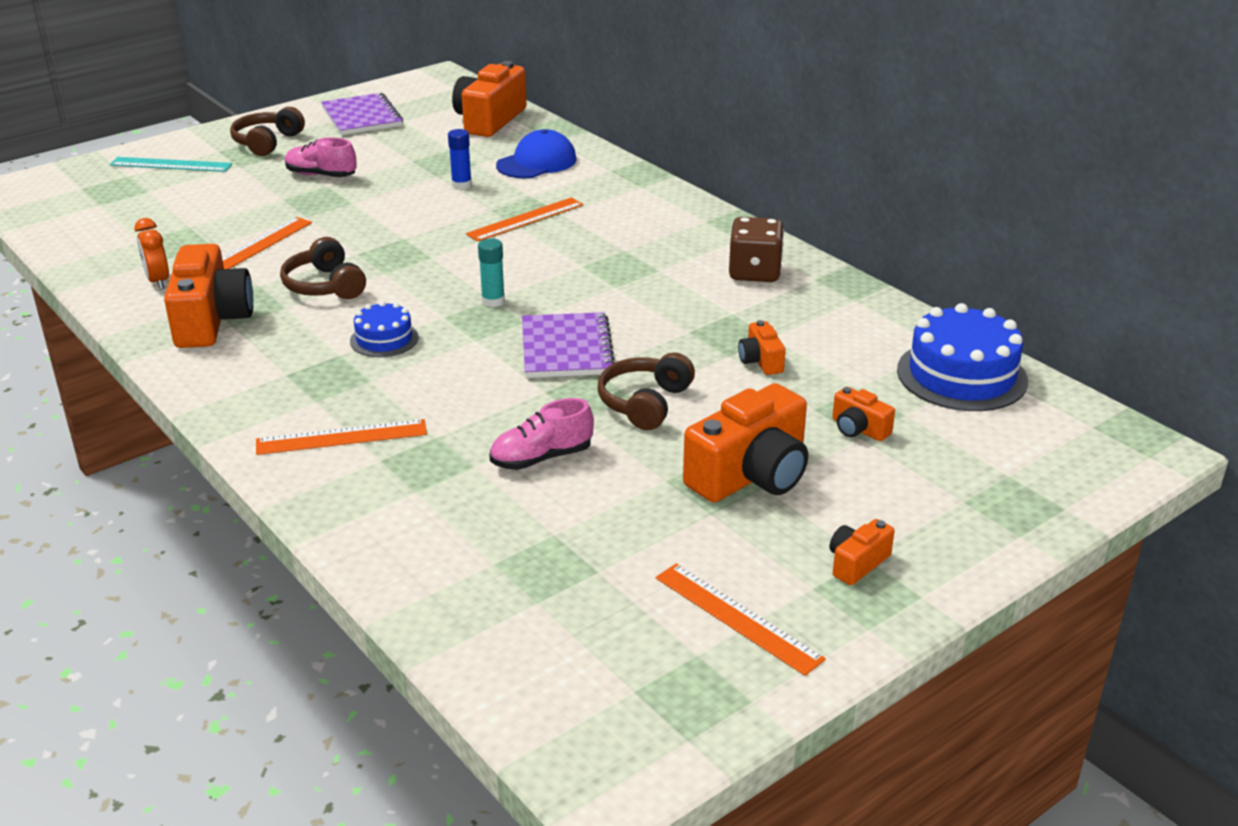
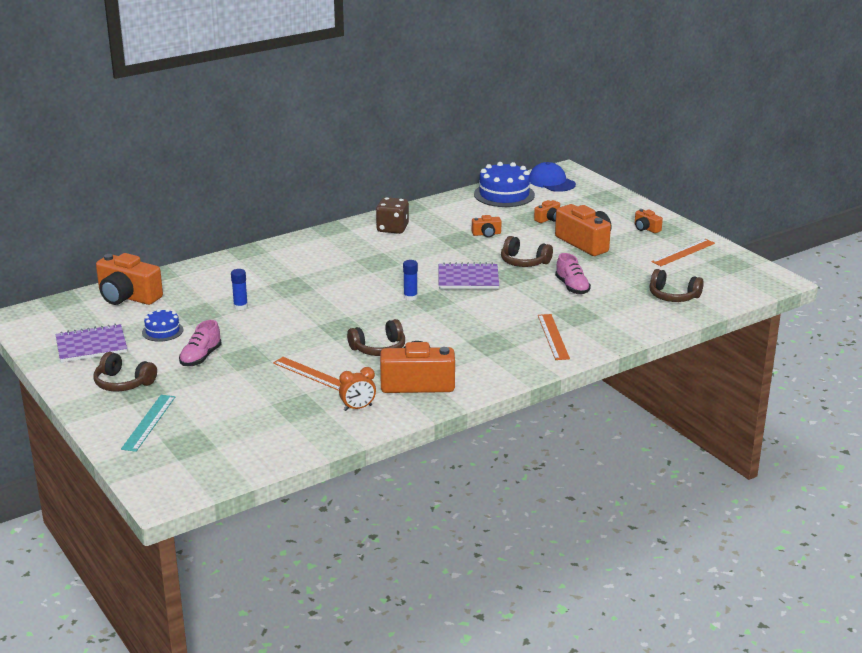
camera: 85 degrees left, 5 degrees down
blue cake [350,301,418,357] -> blue cake moved to [142,309,183,342]
orange ruler [466,197,583,242] -> none
turquoise glue stick [478,238,505,307] -> blue glue stick [403,260,418,301]
blue cap [496,129,577,178] -> blue cap moved to [530,162,576,192]
none -> brown headphones [649,269,704,302]

